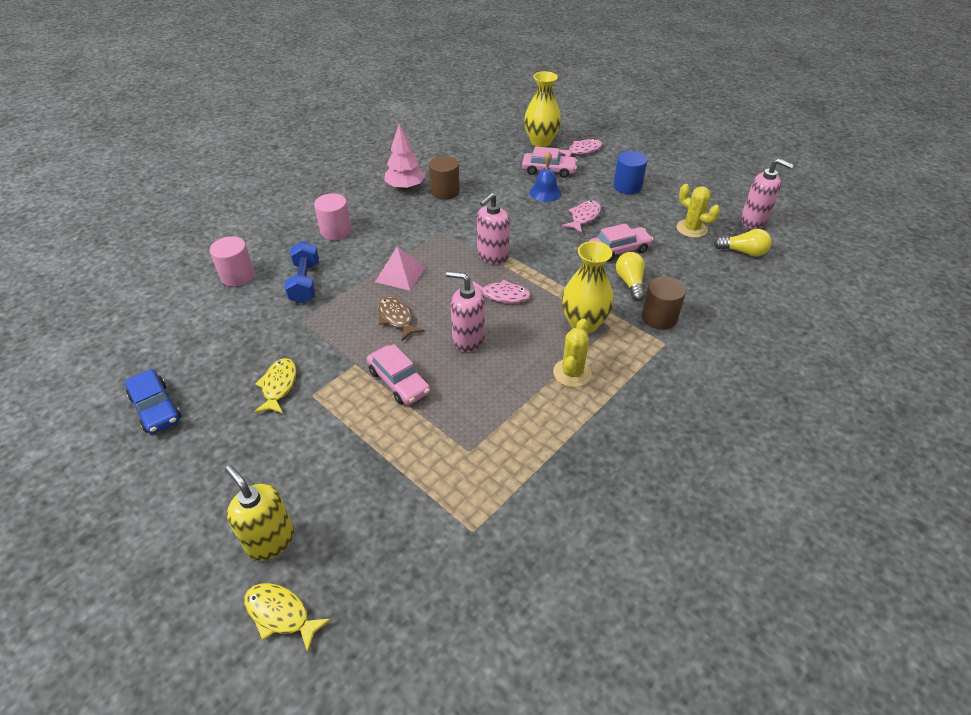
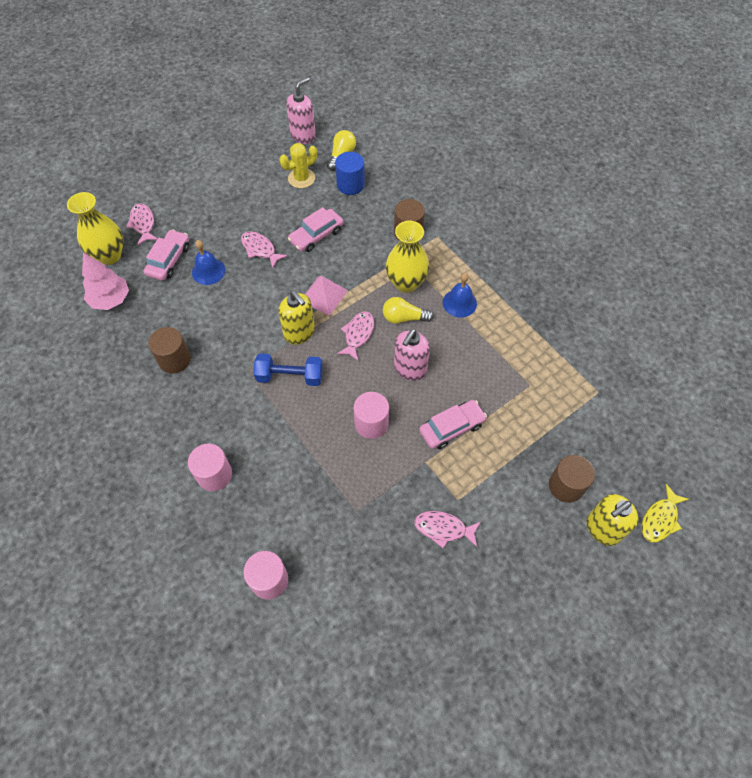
camera: 80 degrees left, 15 degrees up
blue car [125,369,181,434] -> none
yellow fish [254,358,296,414] -> pink fish [414,511,481,548]
blue dumbbell [284,241,319,303] -> blue dumbbell moved to [254,353,323,386]
pink pyramid [375,247,426,290] -> pink pyramid moved to [305,276,348,316]
brown fish [378,296,425,341] -> pink cylinder [354,392,389,439]
pink tree [385,124,425,190] -> pink tree moved to [82,252,129,310]
pink soap dispenser [477,193,510,265] -> yellow soap dispenser [278,290,315,345]
yellow cactus [553,318,592,387] -> blue bell [443,273,477,317]
pink car [590,223,653,262] -> pink car turned 120 degrees counterclockwise [288,207,343,252]
blue cylinder [613,151,647,194] -> blue cylinder moved to [335,152,365,195]
yellow light bulb [616,252,645,301] -> yellow light bulb moved to [383,297,434,324]
none -> brown cylinder [549,455,595,503]

